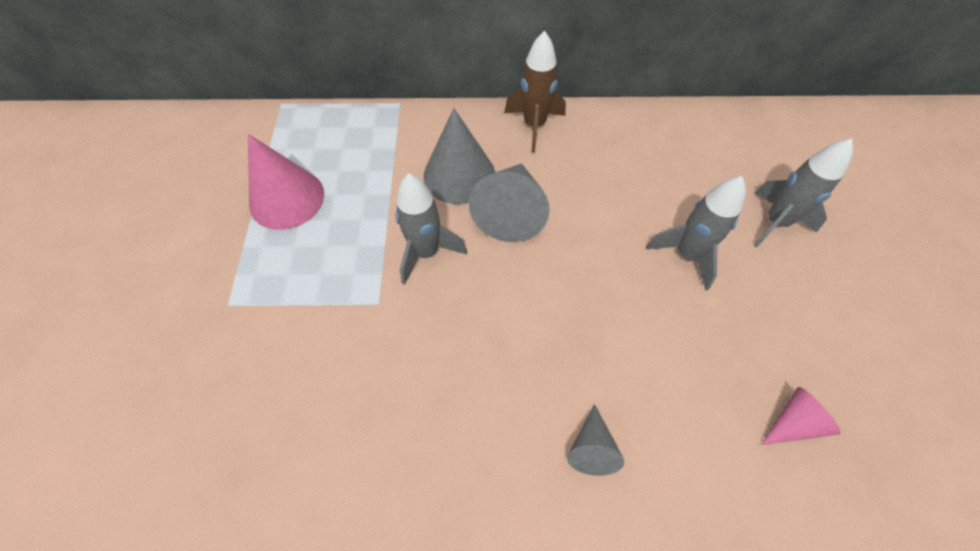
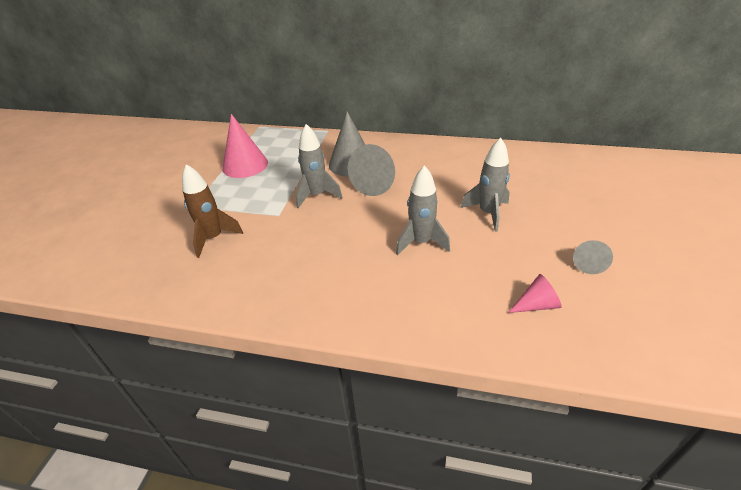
camera: 15 degrees right, 20 degrees down
brown rocket [505,31,566,152] -> brown rocket moved to [182,164,243,258]
grey cone [567,404,624,476] -> grey cone moved to [573,240,613,274]
grey rocket [753,139,853,248] -> grey rocket moved to [396,165,450,256]

